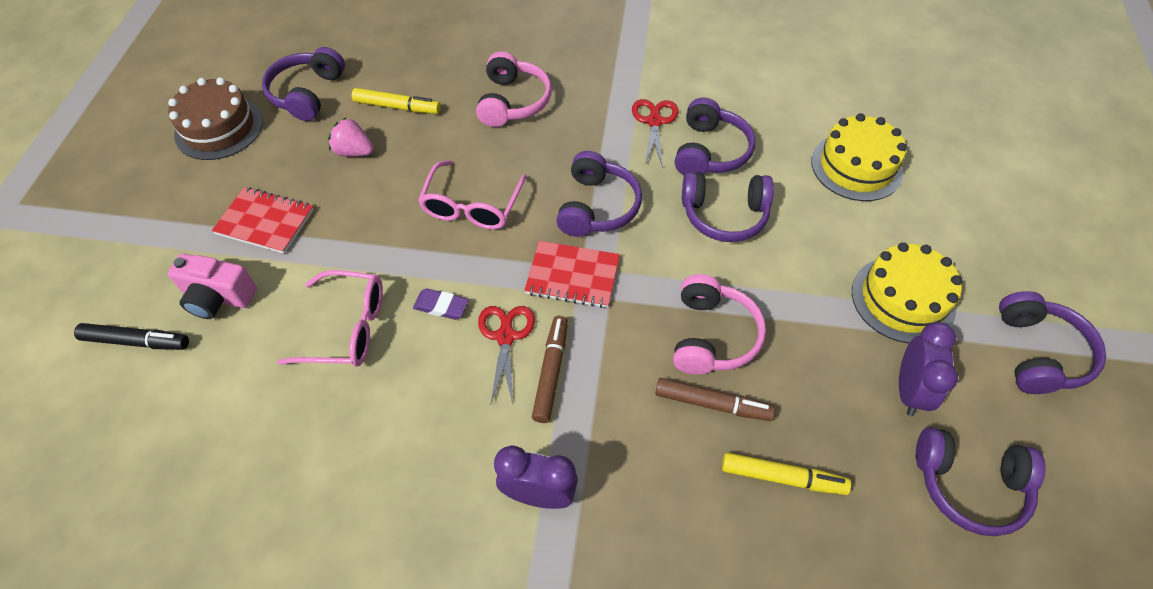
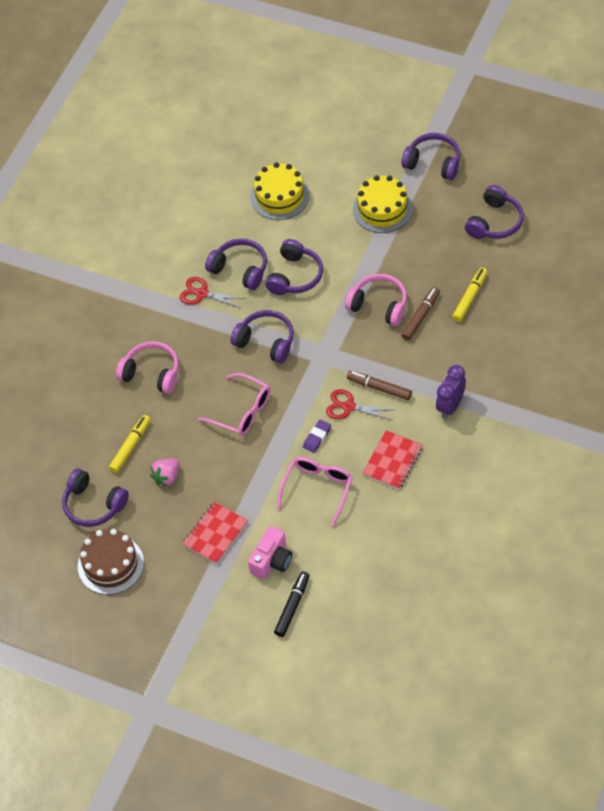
camera: 70 degrees left, 0 degrees up
red notebook [524,241,620,308] -> red notebook moved to [362,430,423,490]
purple clock [899,322,958,416] -> none

